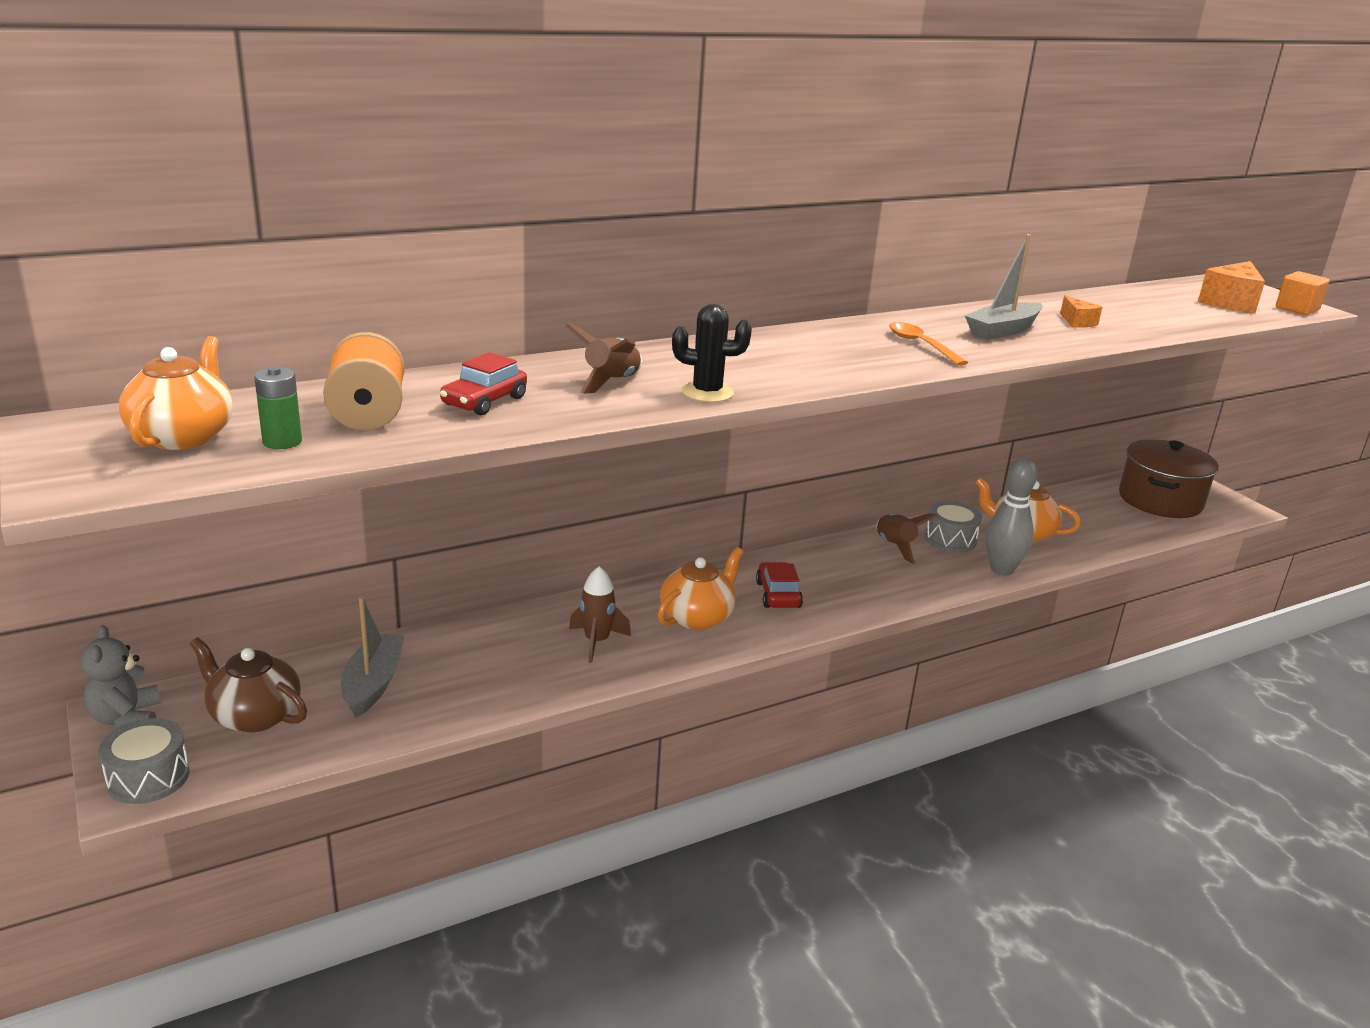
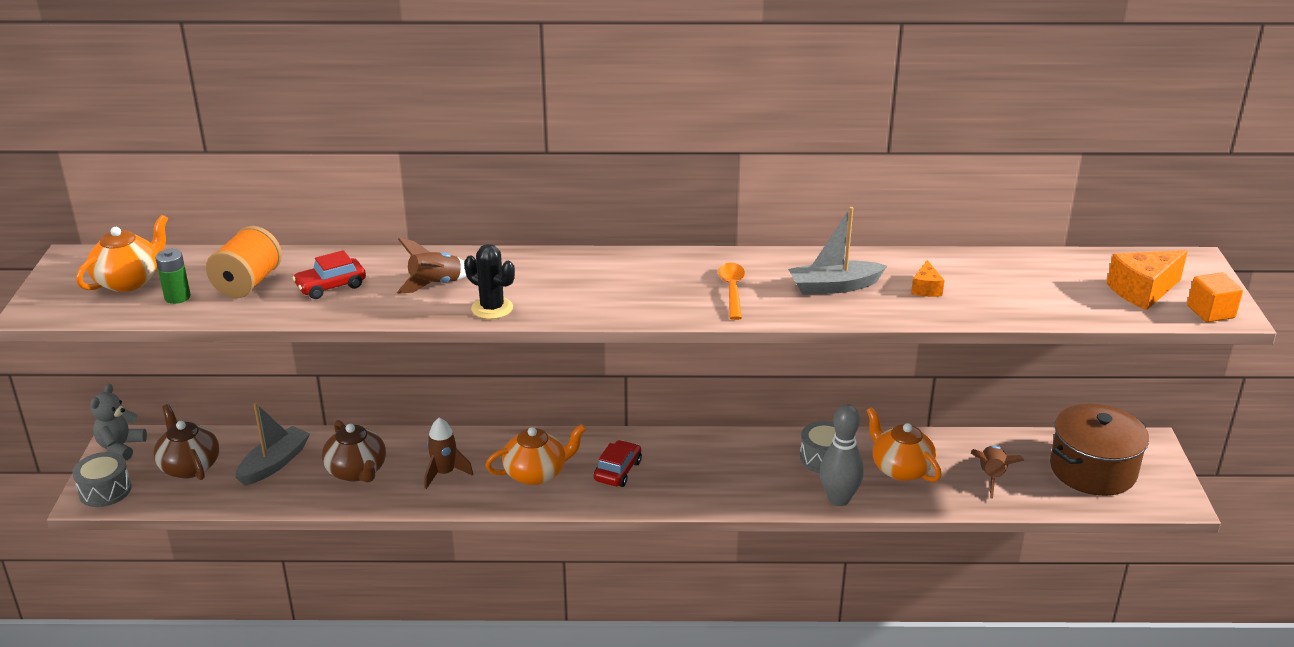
camera: 30 degrees right, 5 degrees up
brown rocket [876,513,937,564] -> brown rocket moved to [971,445,1024,499]
none -> brown teapot [322,420,386,483]

